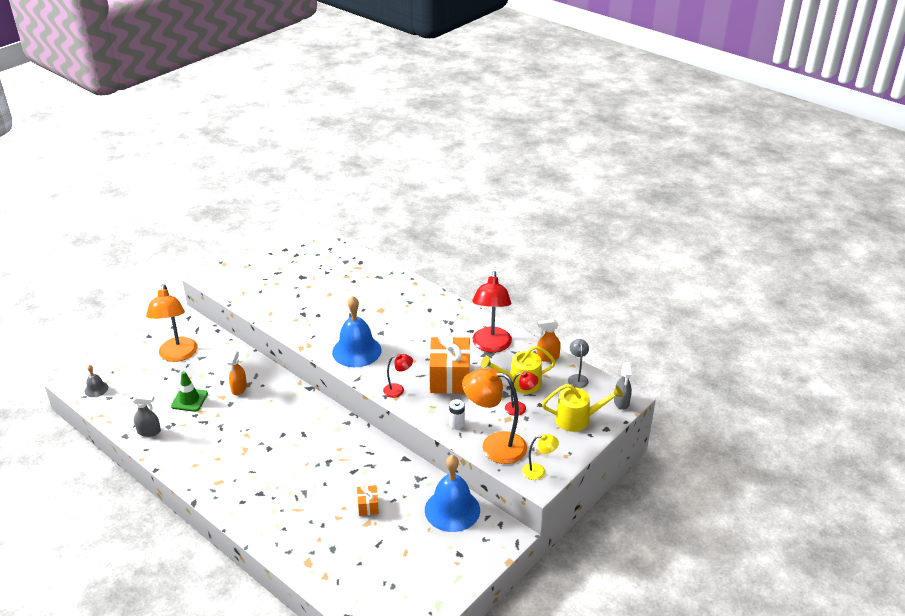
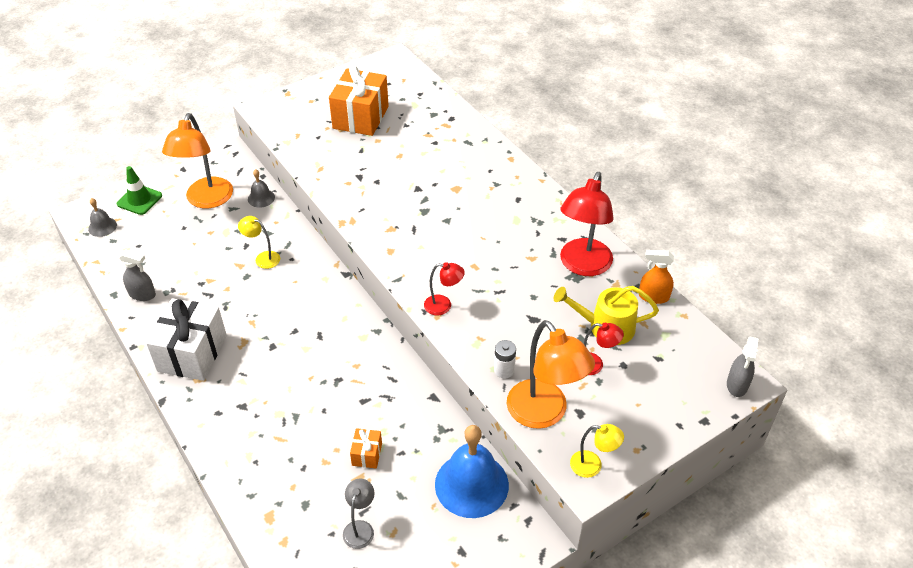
camera: 15 degrees right, 10 degrees up
green traffic cone [171,371,208,412] -> green traffic cone moved to [117,166,162,215]
orange spray bottle [227,351,247,395] -> yellow lamp [238,216,280,269]
blue bell [332,296,381,367] -> none
orange gift [429,335,470,394] -> orange gift moved to [329,66,389,136]
orange lamp [462,368,527,464] -> orange lamp turned 150 degrees counterclockwise [507,320,595,429]
yellow watering can [542,384,624,432] -> none
grey lamp [568,339,589,388] -> grey lamp moved to [343,478,375,549]
none -> white gift [146,298,227,381]
none -> grey bell [248,169,275,208]

